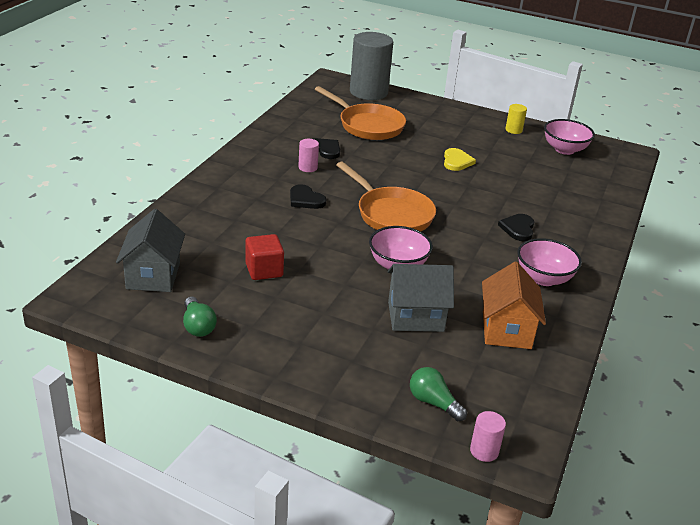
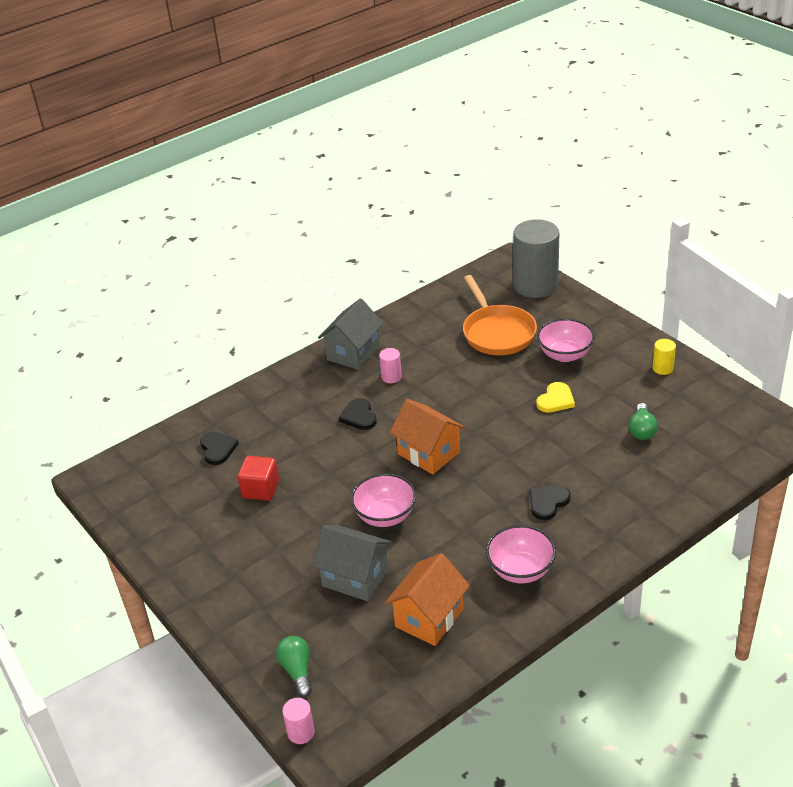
camera: 35 degrees right, 5 degrees up
grey house [116,209,185,292] -> grey house moved to [318,298,384,370]
green light bulb [183,297,217,337] -> green light bulb moved to [629,403,658,440]
black heart [313,138,340,159] -> black heart moved to [200,432,239,465]
orange pan [336,162,436,232] -> orange house [390,399,465,475]
pink bowl [544,119,595,155] -> pink bowl moved to [537,318,595,362]

